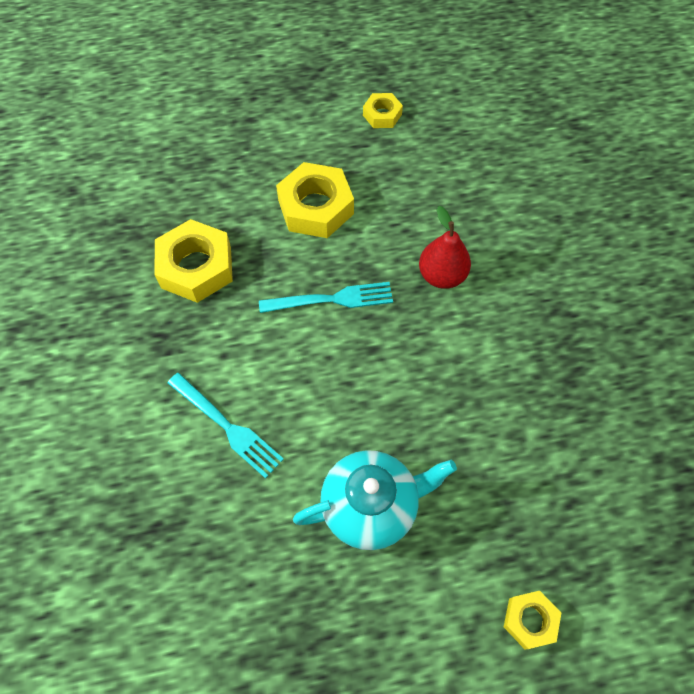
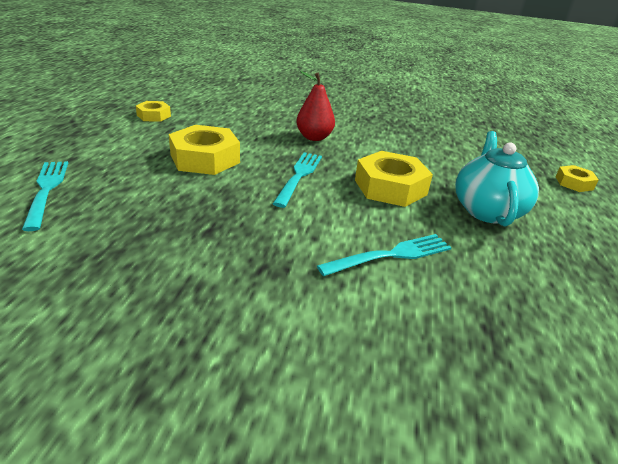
camera: 70 degrees left, 30 degrees down
yellow nut [155,219,233,303] -> yellow nut moved to [355,151,433,207]
none -> turquoise fork [22,161,68,231]

